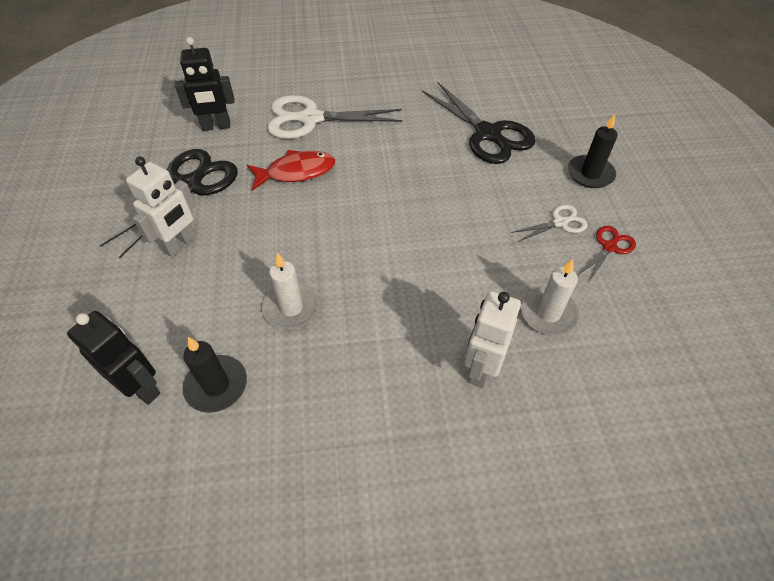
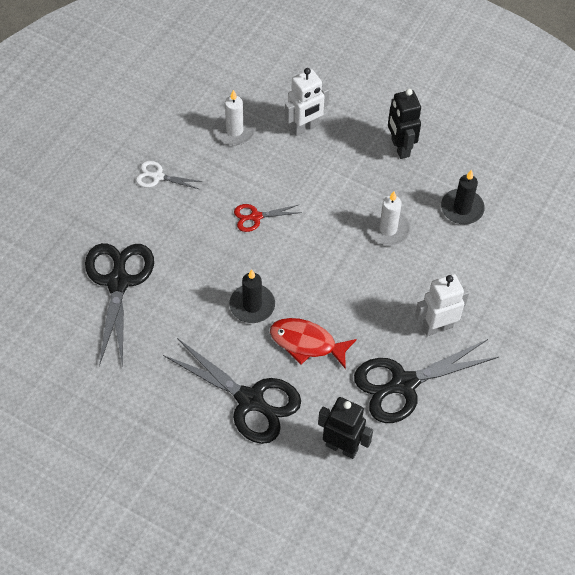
camera: 145 degrees left, 5 degrees up
black robot [67,311,160,405] -> black robot moved to [388,89,421,159]
white scissors [267,95,403,139] -> black scissors [163,338,301,444]
black candle [568,114,618,188] -> black candle moved to [229,269,275,323]
red scissors [578,226,636,282] -> red scissors moved to [234,204,302,232]

